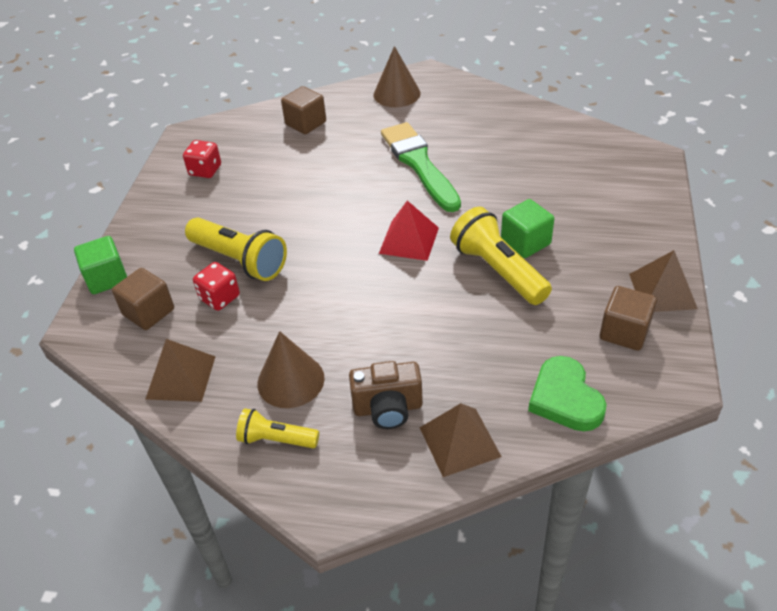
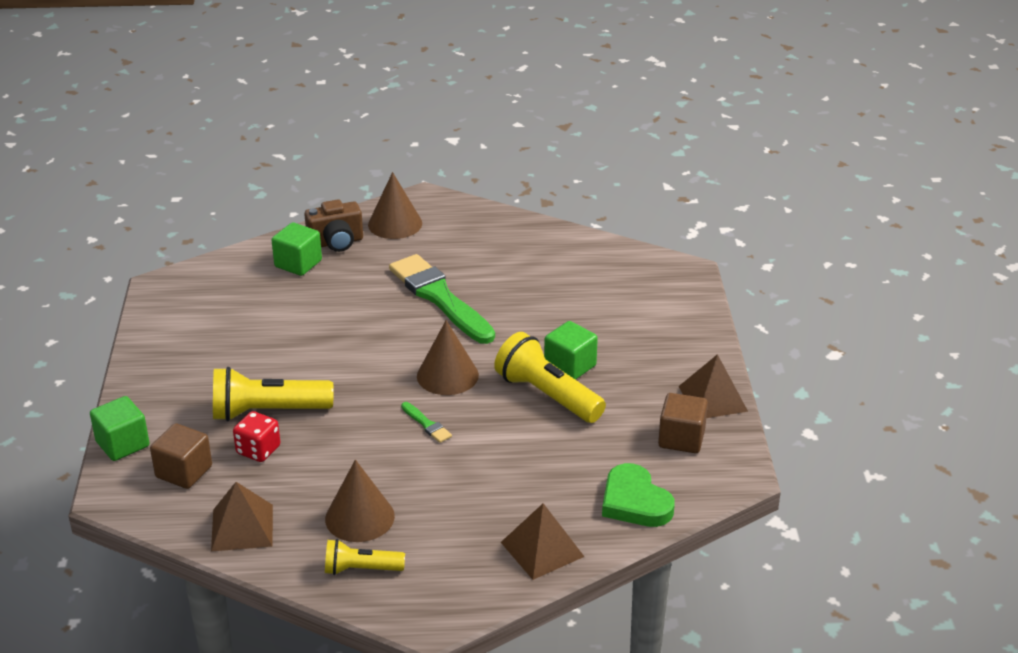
camera: 15 degrees left, 10 degrees down
red dice [183,140,221,178] -> none
yellow flashlight [185,218,287,281] -> yellow flashlight turned 150 degrees clockwise [213,367,334,421]
brown cube [281,86,326,134] -> green cube [272,222,322,276]
brown camera [349,361,423,429] -> brown camera moved to [304,200,363,252]
red pyramid [379,201,439,261] -> brown cone [417,320,479,395]
none -> green brush [401,402,452,443]

